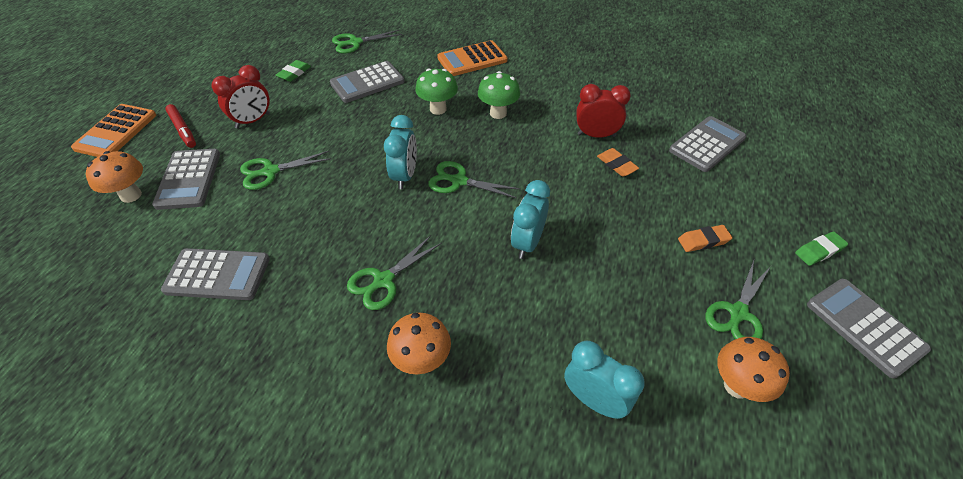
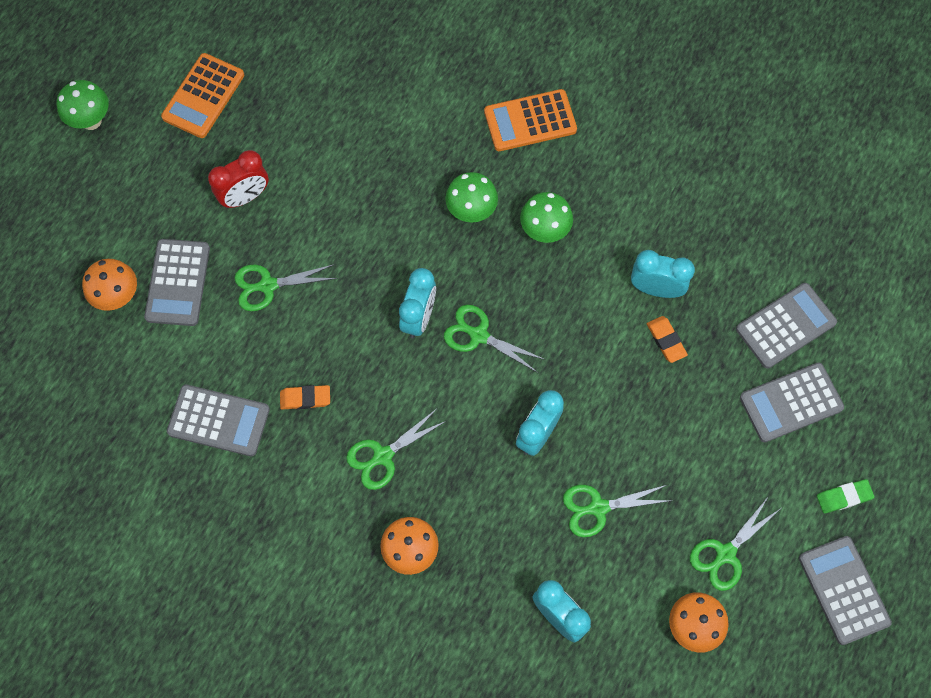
camera: 10 degrees right, 20 degrees up
orange calculator [71,104,156,157] -> orange calculator moved to [161,53,244,138]
red marker [165,104,196,148] -> none
green eraser [276,60,311,82] -> none
grey calculator [330,61,405,103] -> grey calculator moved to [740,362,844,442]
green scissors [332,30,402,53] -> green scissors moved to [563,485,672,537]
red clock [576,84,631,138] -> turquoise clock [631,250,695,298]
orange eraser [678,225,732,252] -> orange eraser moved to [280,385,330,410]
none -> green mushroom [57,80,109,130]

